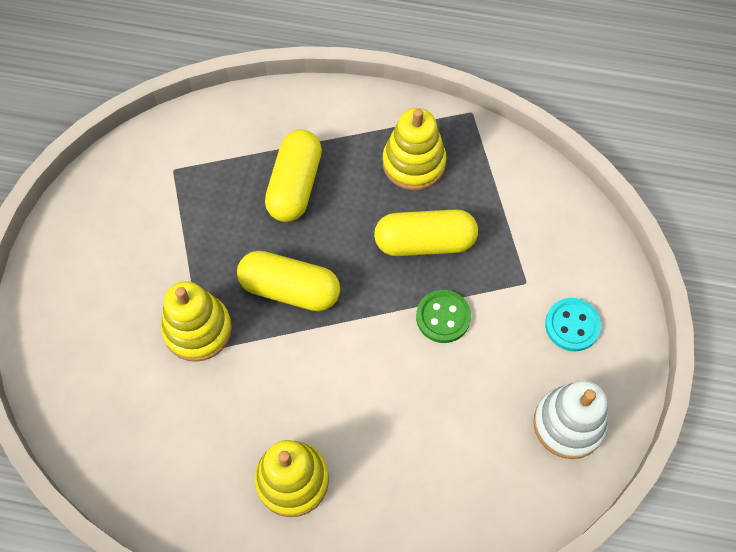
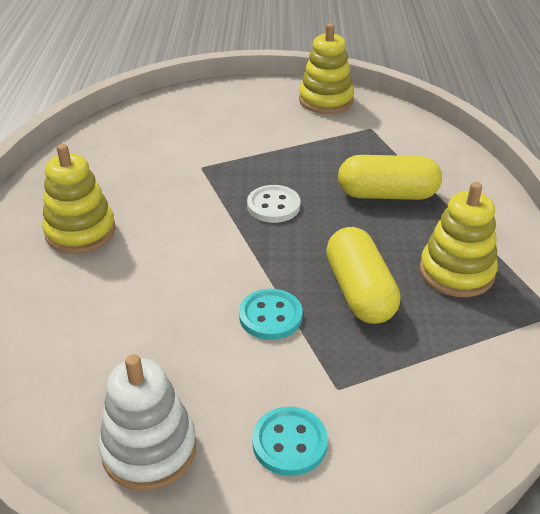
camera: 80 degrees right, 25 degrees down
yellow stacking toy [161,281,232,362] -> yellow stacking toy moved to [299,23,354,114]
yellow capsule [237,251,340,311] -> white button [247,185,301,223]
green button [416,290,471,343] -> turquoise button [239,289,303,340]

